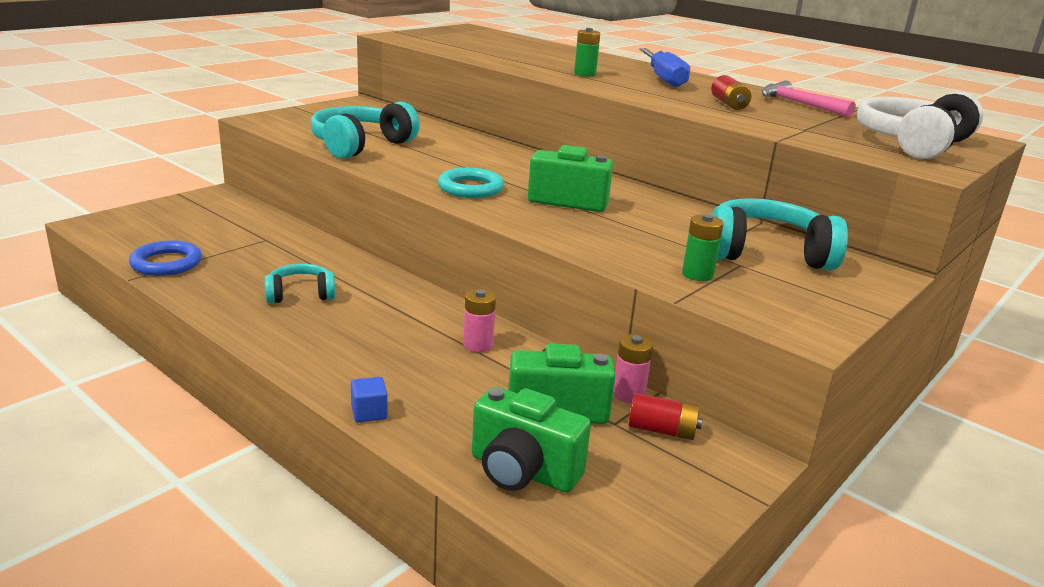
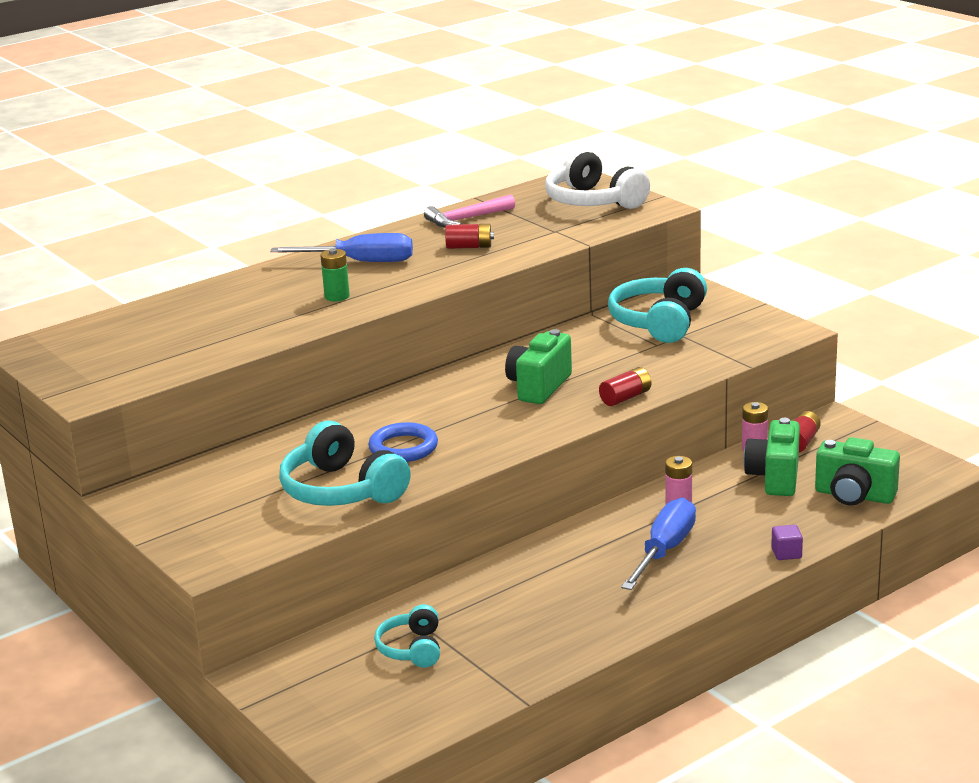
camera: 75 degrees left, 0 degrees up
blue ring [129,240,202,276] -> blue ring moved to [368,422,438,462]
turquoise headphones [264,264,335,303] -> turquoise headphones moved to [374,604,440,668]
blue cube [351,377,388,422] -> purple cube [771,525,803,560]
turquoise ring [438,168,504,198] -> none
green camera [472,387,591,493] -> green camera turned 75 degrees clockwise [815,437,900,506]
green battery [682,214,724,281] -> none
none -> red battery [599,367,651,406]
none -> blue screwdriver [621,498,696,590]

